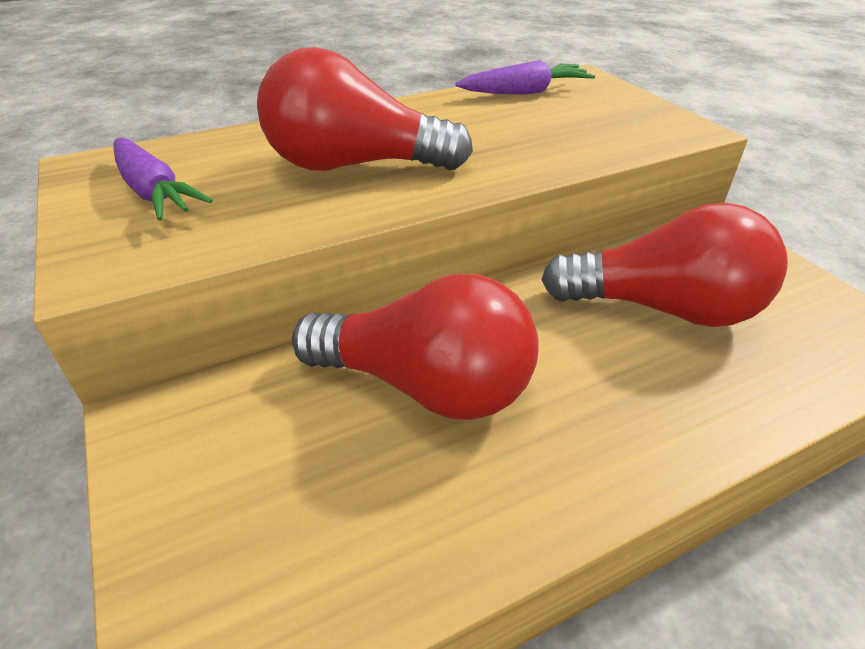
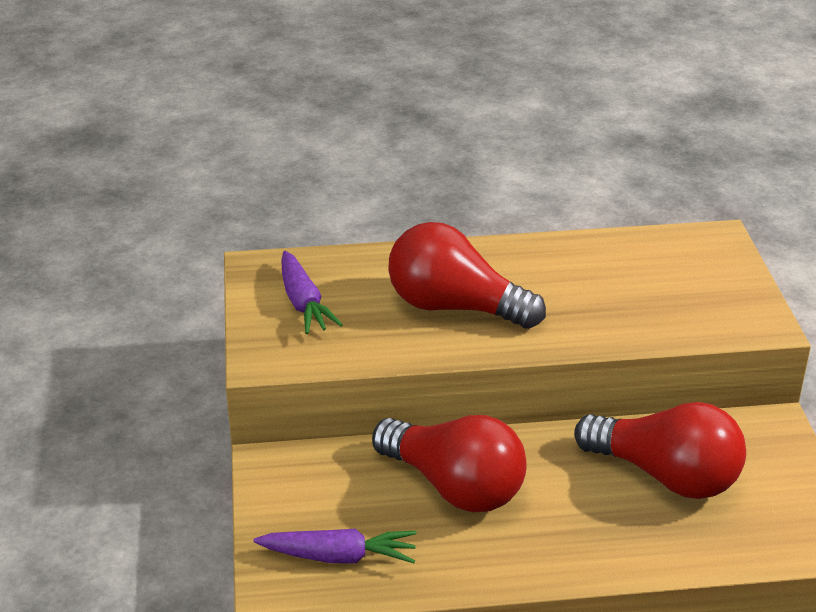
camera: 20 degrees right, 5 degrees down
purple carrot [455,60,595,95] -> purple carrot moved to [253,529,417,564]

